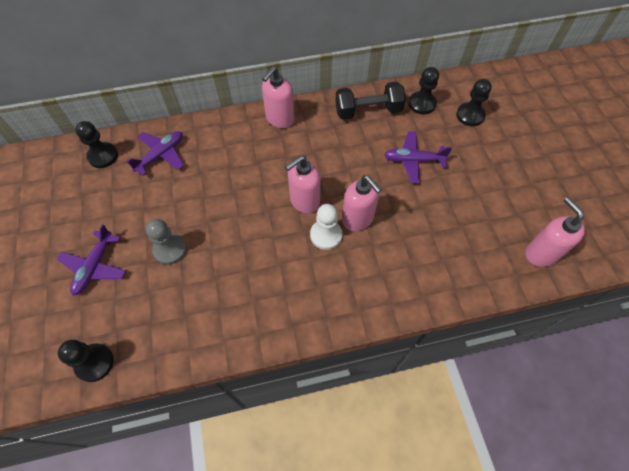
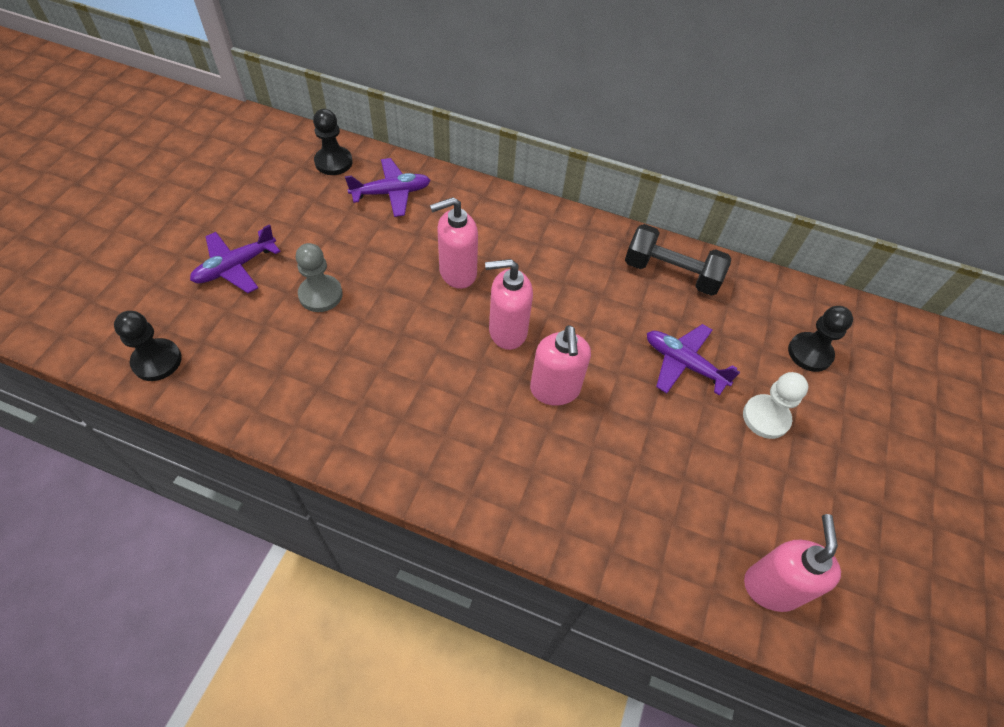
camera: 30 degrees right, 5 degrees down
pink soap dispenser [262,66,294,128] -> pink soap dispenser moved to [430,197,478,289]
white pawn [310,204,342,250] -> white pawn moved to [743,372,808,439]
black pawn [409,67,439,114] -> none

